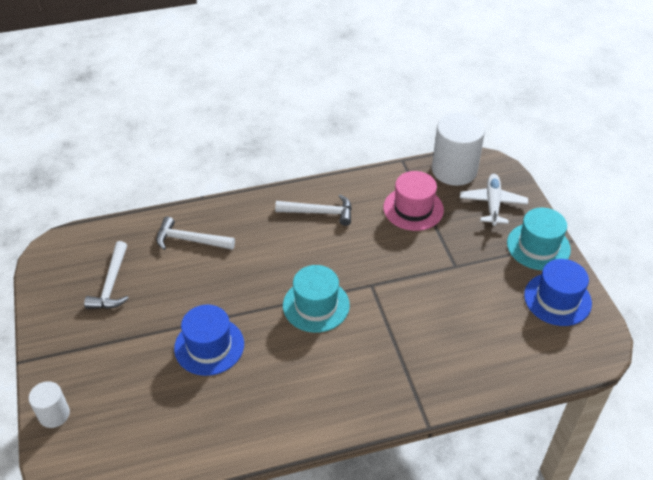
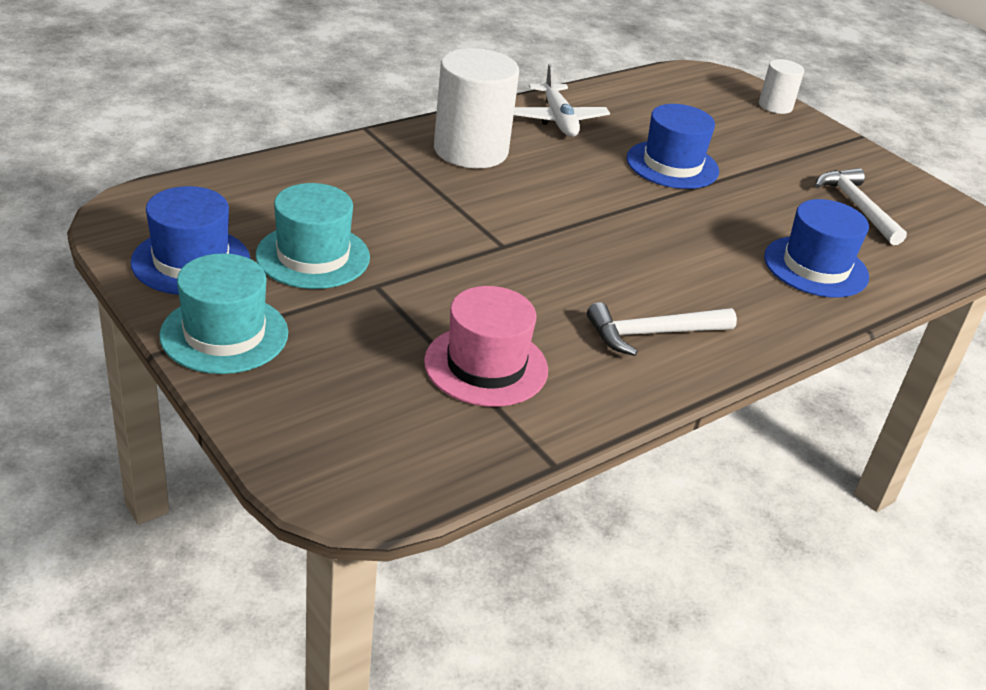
camera: 155 degrees right, 10 degrees down
white hammer [156,217,235,250] -> blue hat [764,199,869,298]
turquoise hat [283,265,350,333] -> turquoise hat moved to [256,183,370,289]
white cylinder [432,113,485,186] -> white cylinder moved to [434,48,519,168]
white plane [460,174,528,226] -> white plane moved to [514,64,610,137]

